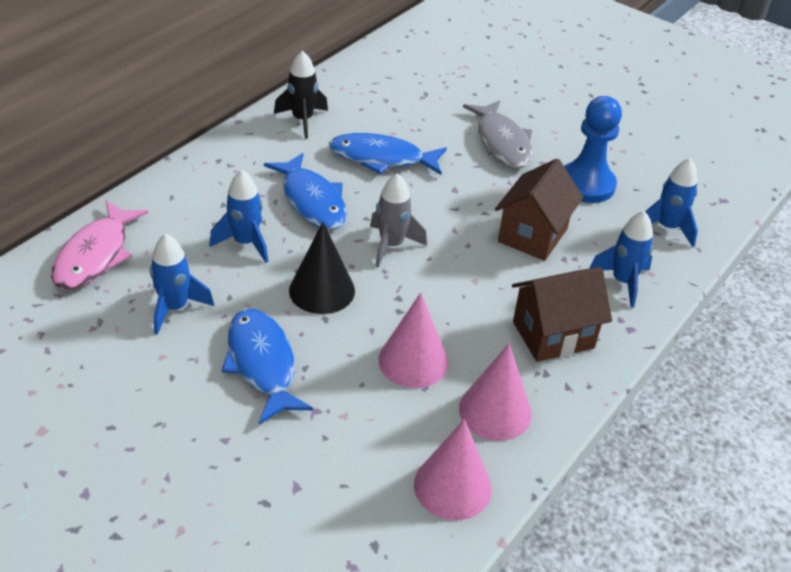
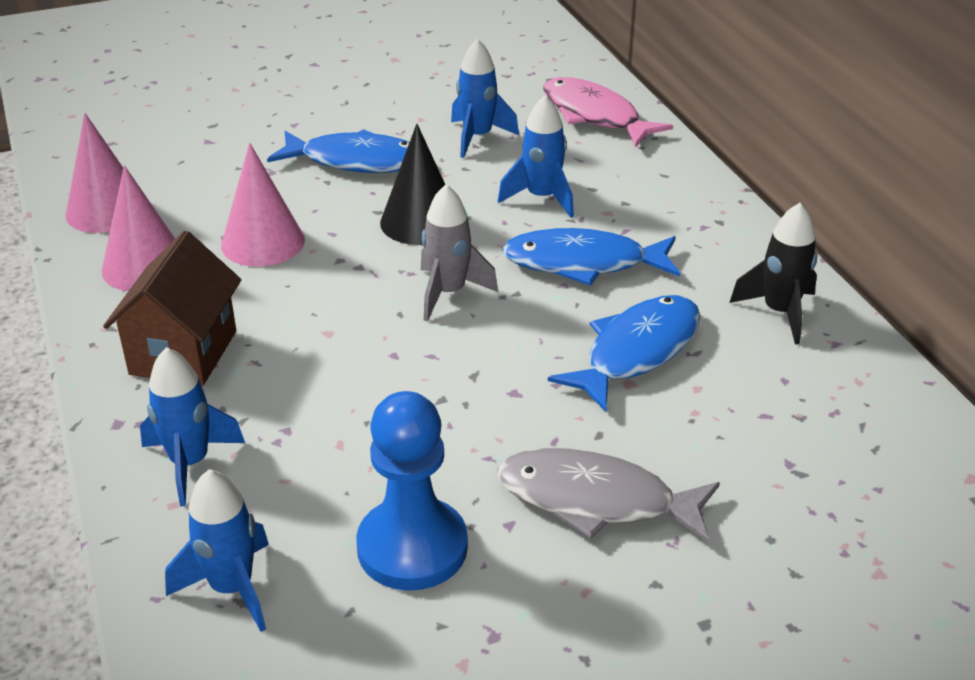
camera: 125 degrees right, 5 degrees down
brown house [495,159,583,261] -> none

